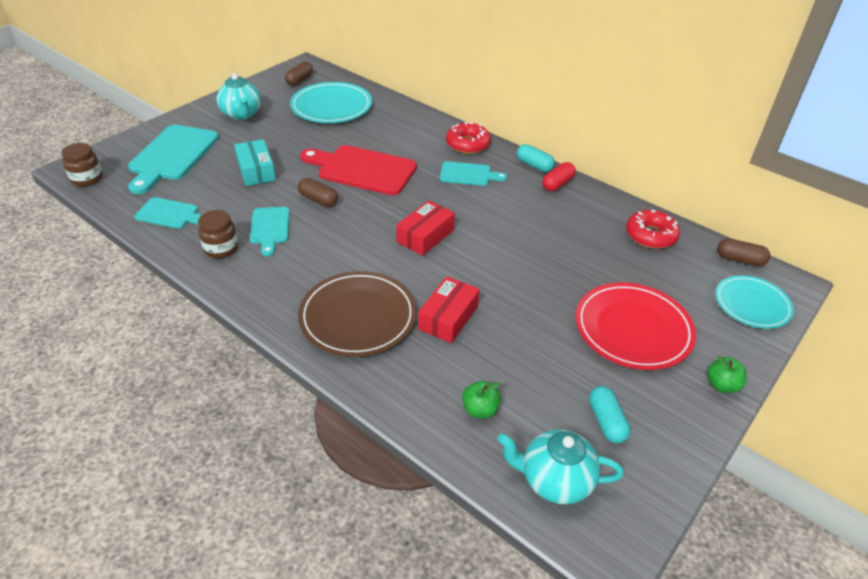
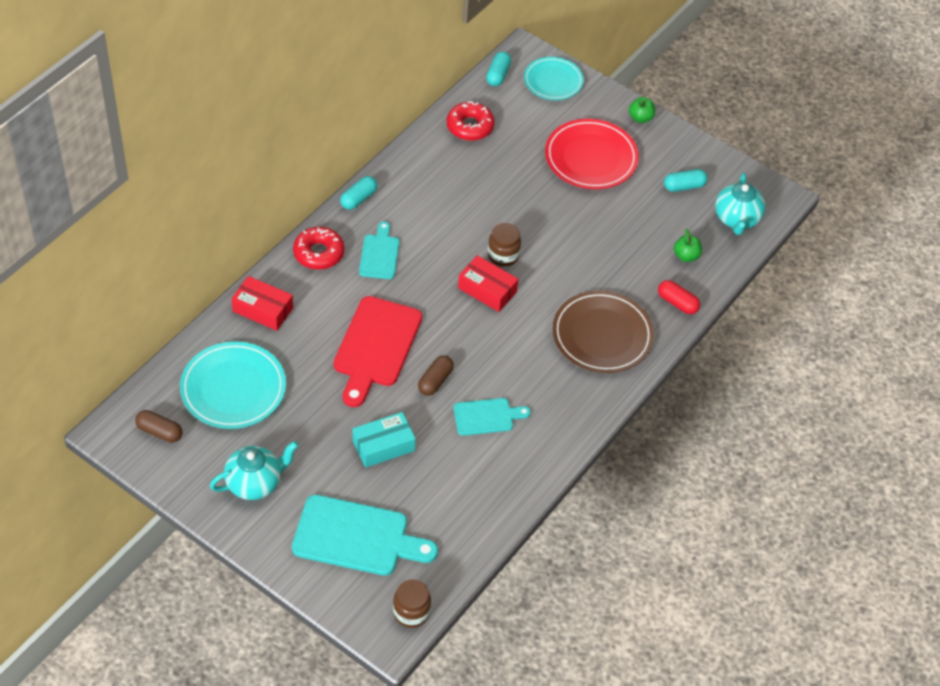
camera: 95 degrees left, 10 degrees up
turquoise cutting board [135,197,201,229] -> none
brown jar [198,210,238,258] -> brown jar moved to [488,223,521,267]
red box [418,276,480,343] -> red box moved to [232,276,293,331]
red capsule [542,162,576,191] -> red capsule moved to [658,280,700,314]
brown capsule [717,239,771,266] -> turquoise capsule [486,51,511,86]

